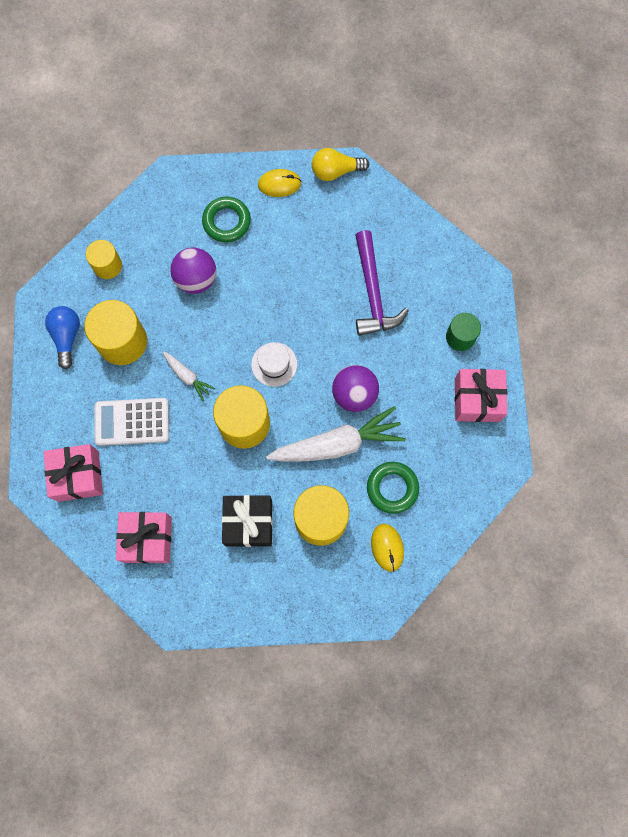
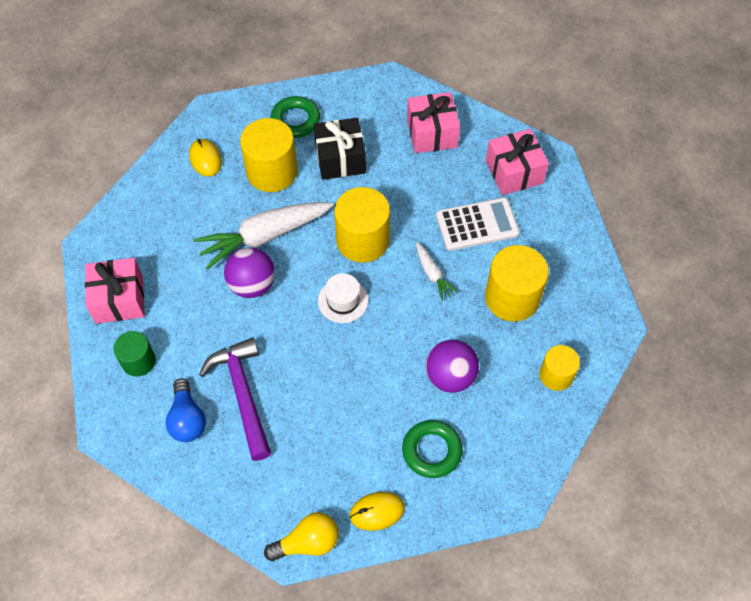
camera: 170 degrees right, 15 degrees down
blue light bulb [45,306,80,369] -> blue light bulb moved to [165,378,206,442]
white carrot [163,351,215,401] -> white carrot turned 150 degrees counterclockwise [416,242,458,301]
green ring [367,462,419,514] -> green ring moved to [270,96,320,138]

